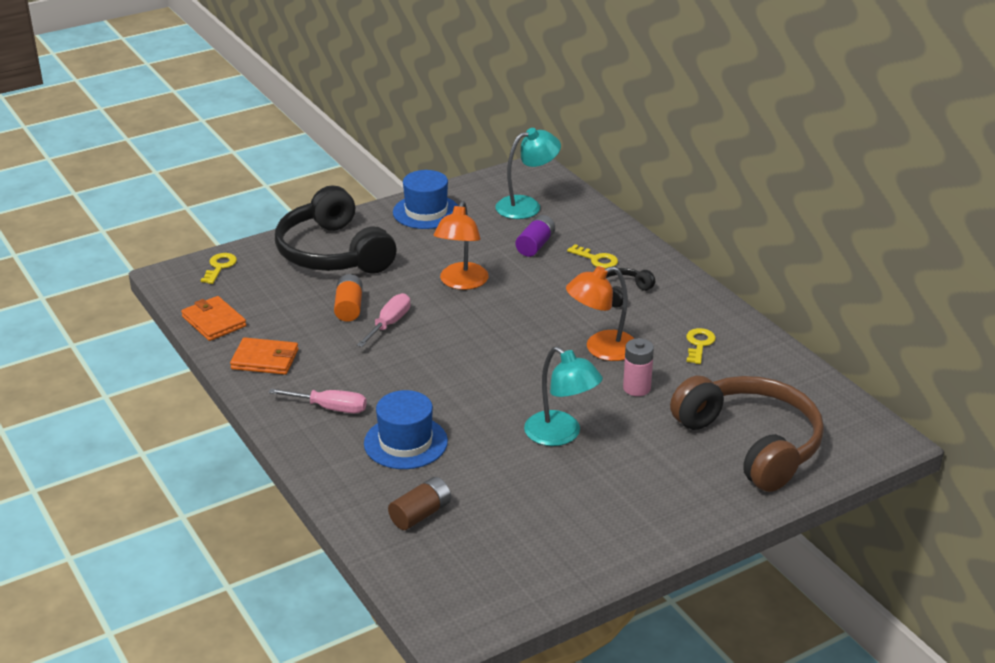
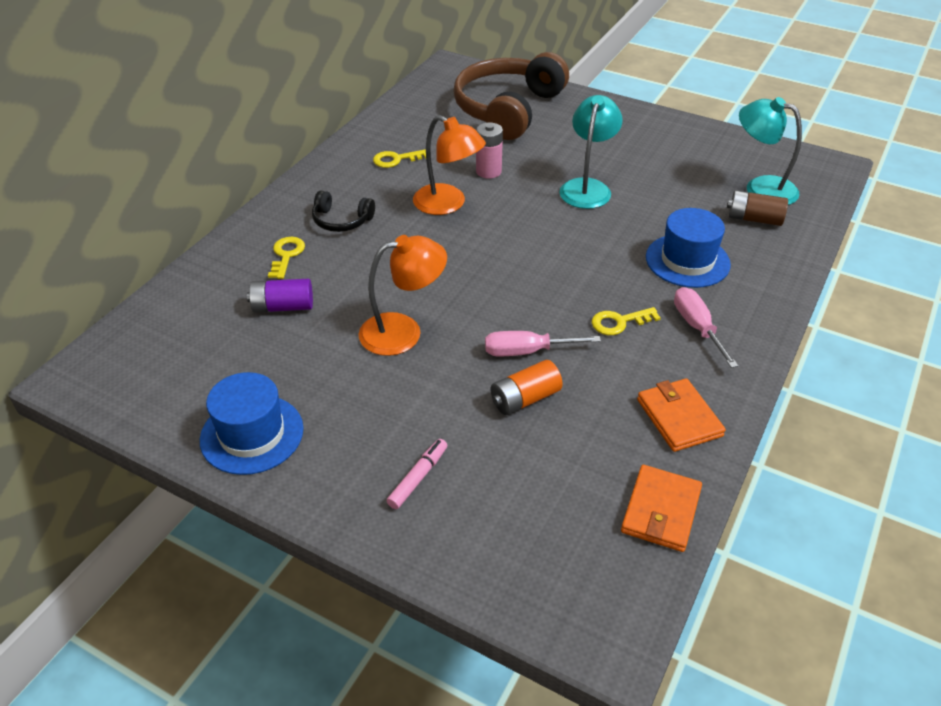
camera: 120 degrees left, 10 degrees up
yellow key [201,253,237,284] -> yellow key moved to [592,307,661,335]
black headphones [275,185,397,274] -> pink marker [387,439,447,509]
turquoise lamp [495,128,561,219] -> turquoise lamp moved to [739,97,802,205]

